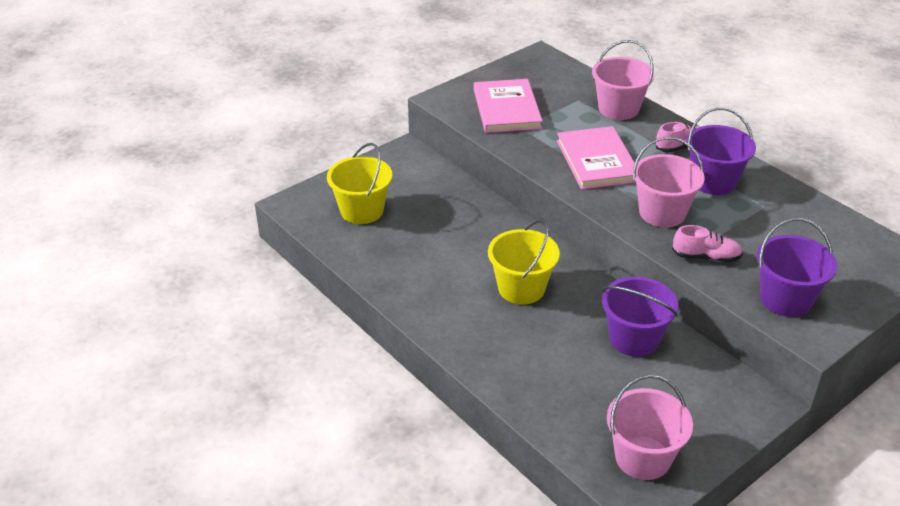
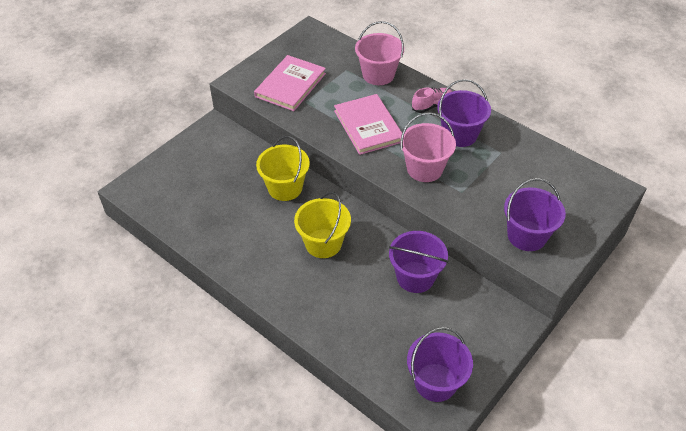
camera: 10 degrees left, 10 degrees up
yellow bucket [327,143,392,224] -> yellow bucket moved to [256,136,310,201]
pink book [474,79,543,133] -> pink book turned 45 degrees clockwise [254,55,326,111]
pink bucket [607,375,693,480] -> purple bucket [407,327,473,402]
pink shoe [672,225,743,262] -> none

